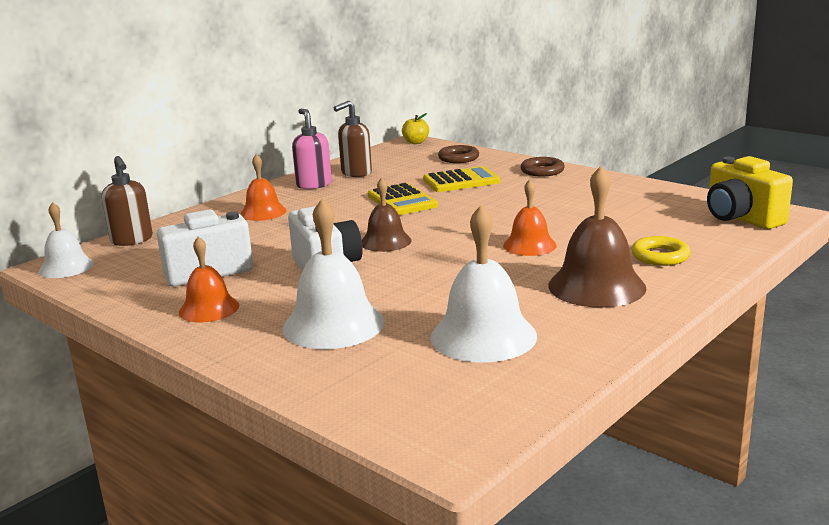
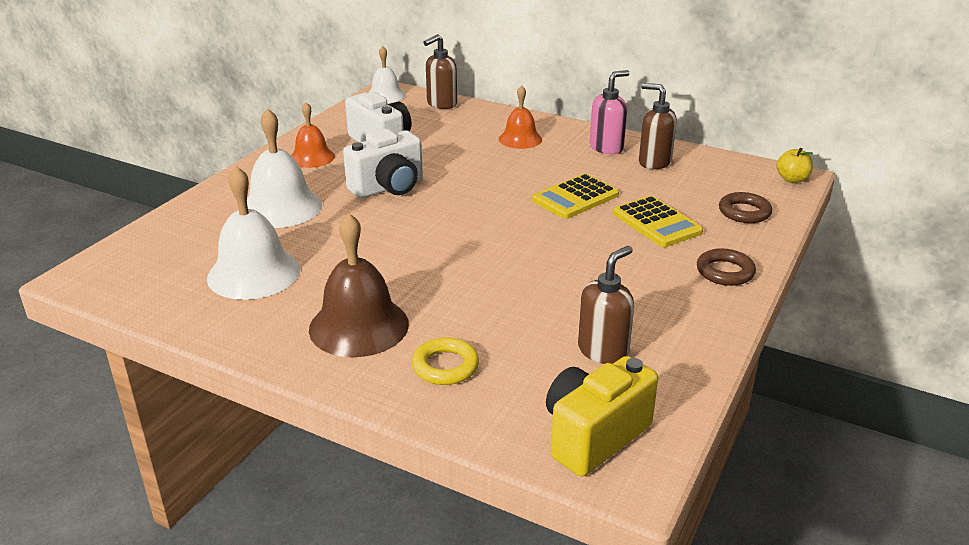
camera: 75 degrees right, 10 degrees up
brown bell [362,177,412,252] -> none
orange bell [503,180,557,256] -> none
none -> brown soap dispenser [578,246,634,364]

